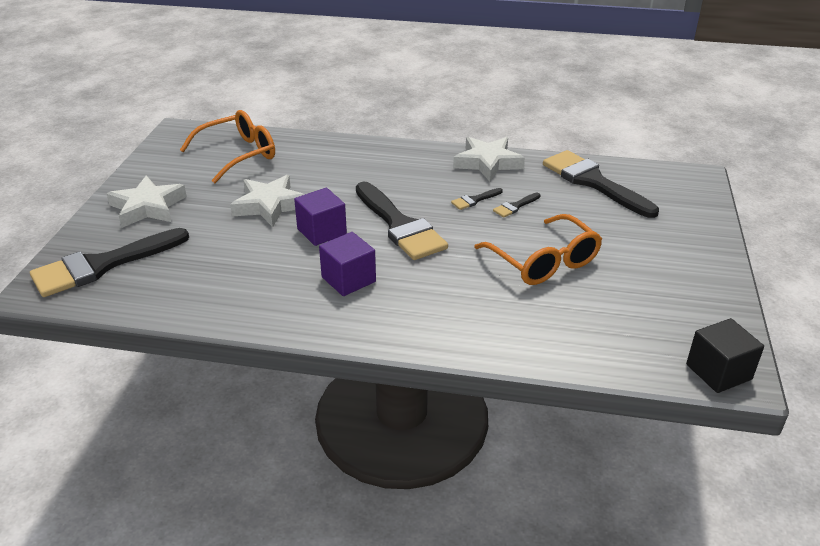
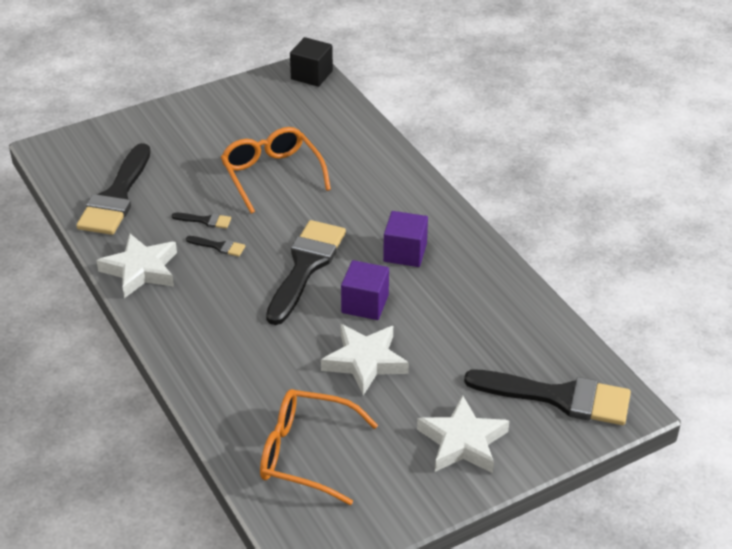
camera: 130 degrees left, 5 degrees up
orange glasses [474,214,602,285] -> orange glasses turned 45 degrees counterclockwise [221,127,331,214]

